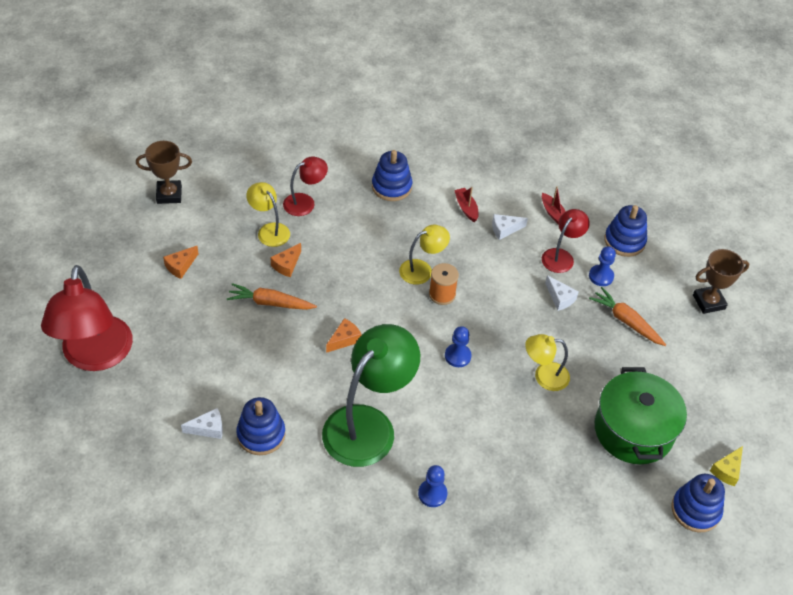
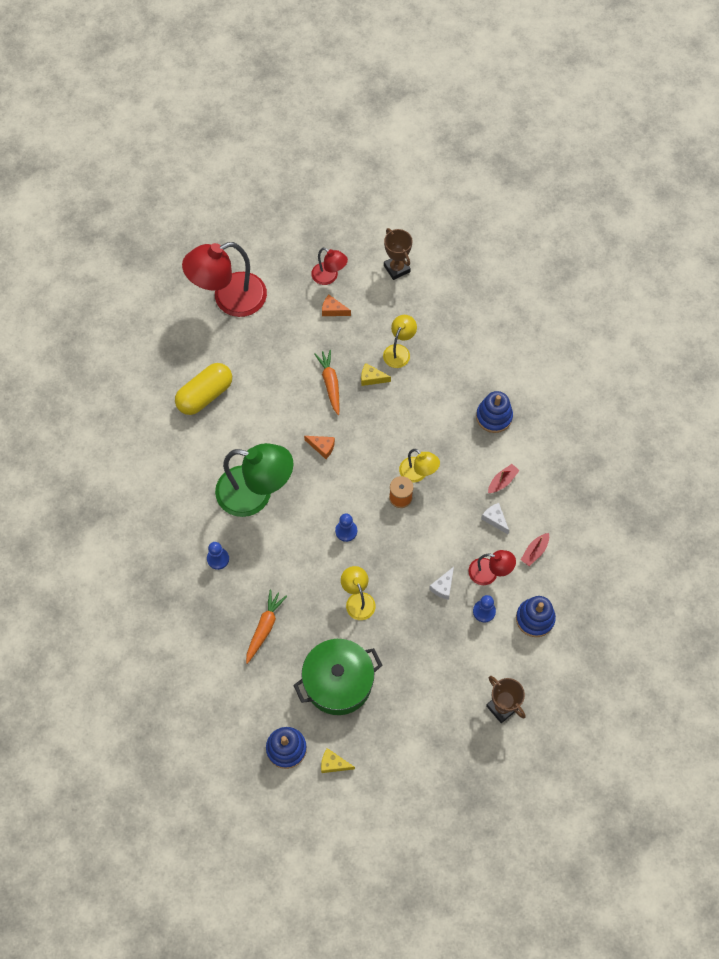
camera: 70 degrees right, 15 degrees up
white cheese [181,408,223,439] -> yellow capsule [175,363,232,415]
blue stacking toy [236,397,286,455] -> none
orange cheese [270,243,301,277] -> yellow cheese [361,363,391,386]
red lamp [283,157,328,216] -> red lamp moved to [311,248,348,285]
orange carrot [589,287,666,346] -> orange carrot moved to [246,589,287,664]

